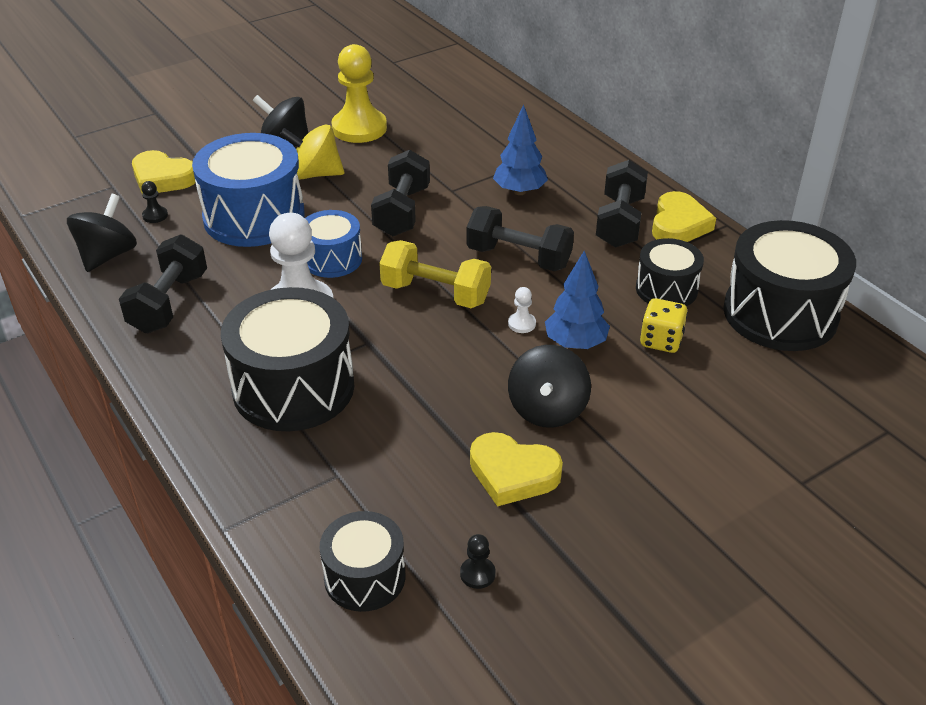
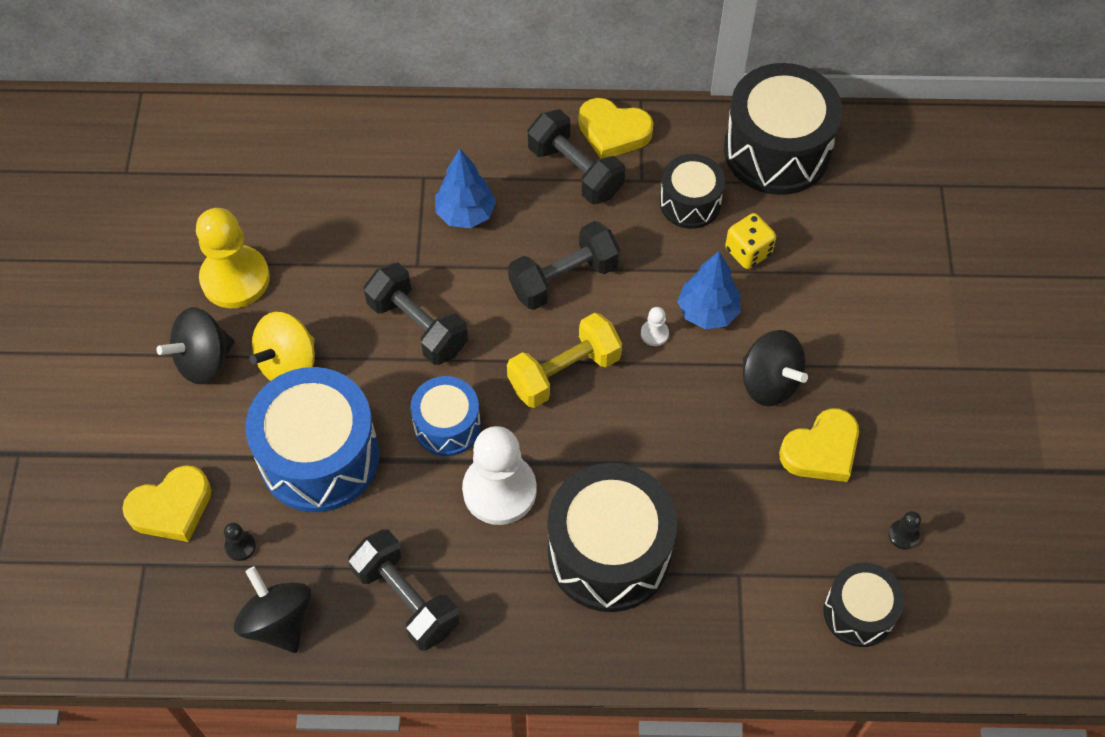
camera: 55 degrees left, 20 degrees up
yellow heart [652,191,716,242] -> yellow heart turned 150 degrees clockwise [579,98,653,158]

